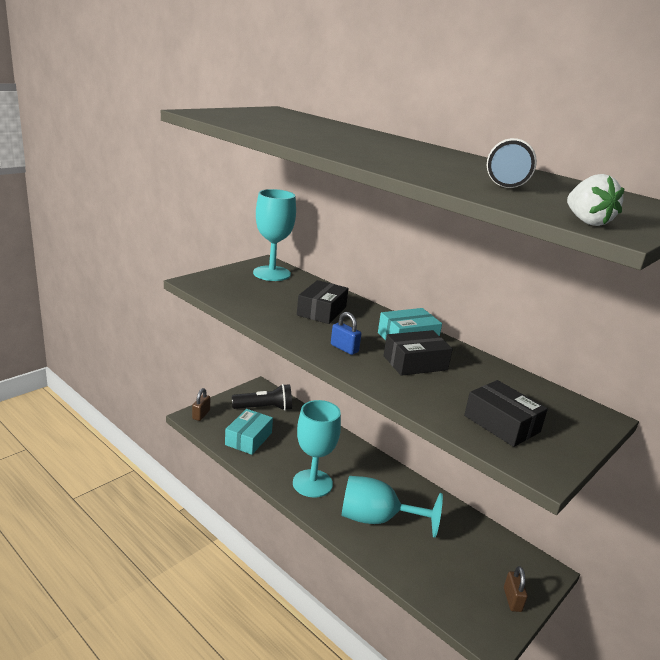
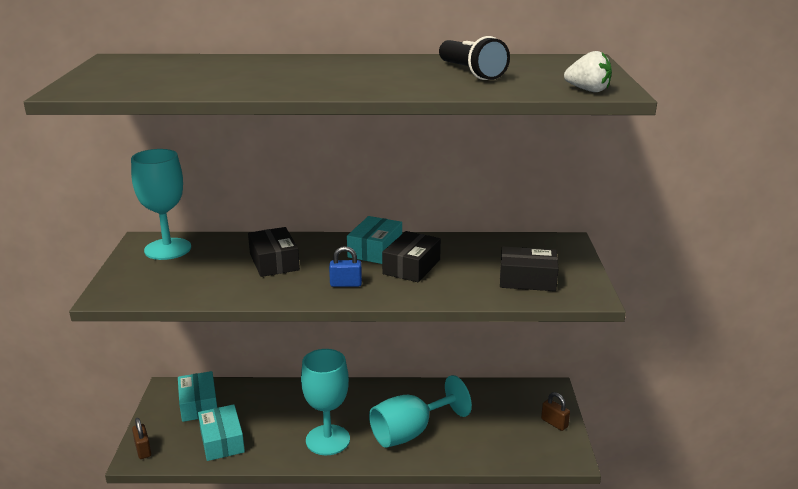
camera: 40 degrees left, 0 degrees up
black flashlight [232,384,292,411] -> turquoise box [178,371,217,422]

